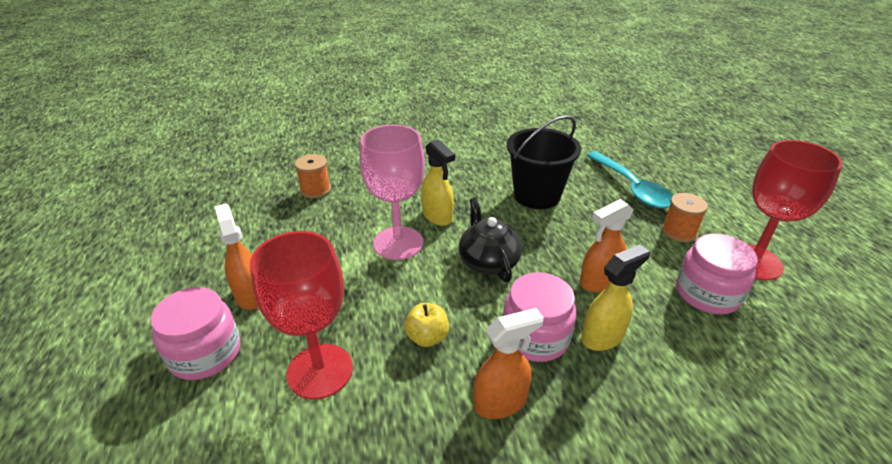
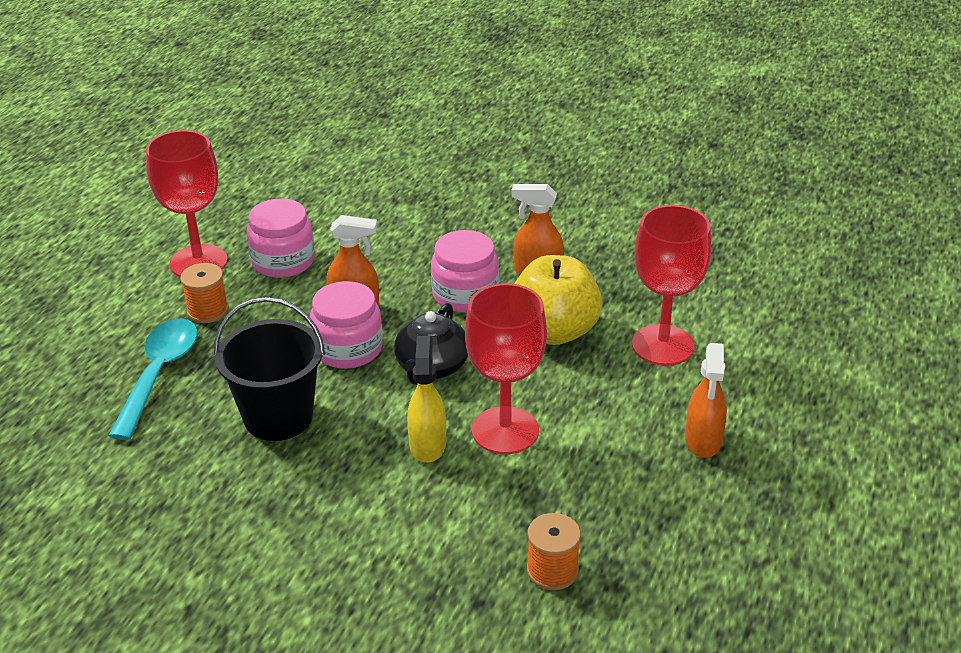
camera: 145 degrees left, 0 degrees up
pink jar [150,287,240,380] -> pink jar moved to [310,281,383,369]
pink goblet [360,125,425,260] -> red goblet [465,283,547,454]
yellow apple [404,303,449,347] -> yellow apple [515,255,602,345], size x2.05
yellow spray bottle [581,245,650,351] -> none

